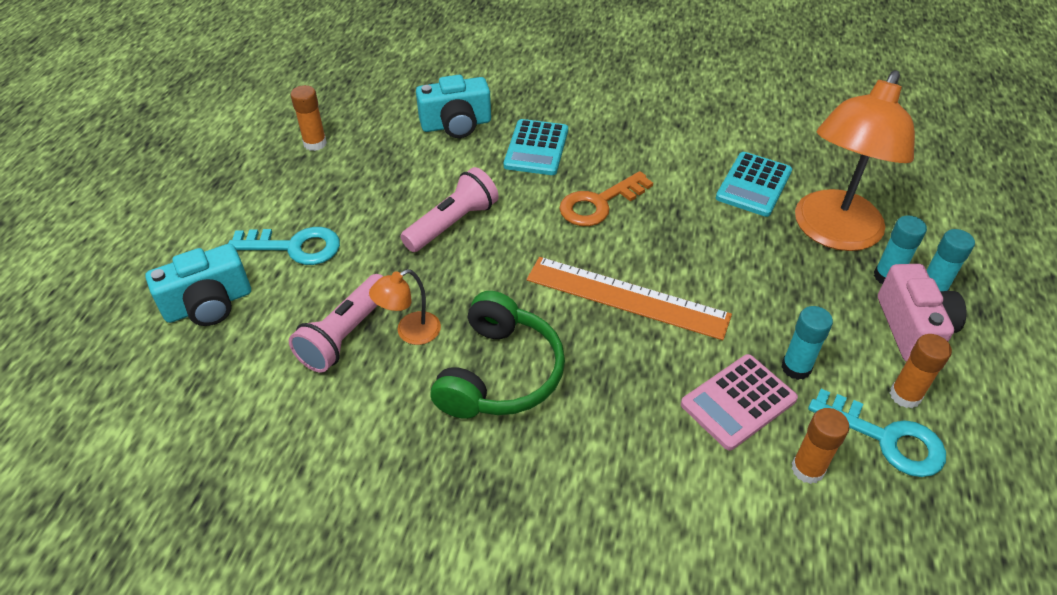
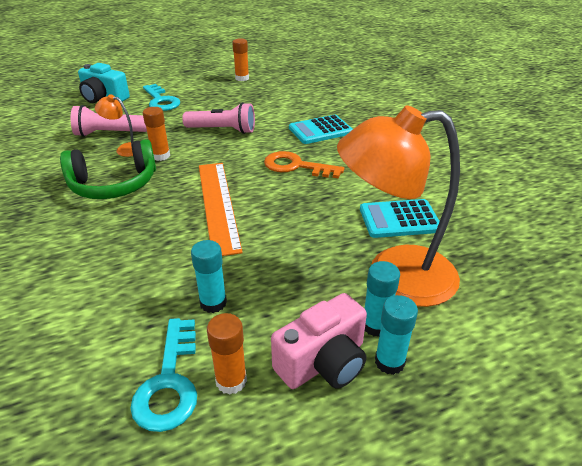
camera: 55 degrees right, 10 degrees down
turquoise camera [416,75,491,138] -> none
pink calculator [681,354,798,450] -> none
orange glue stick [791,408,849,484] -> orange glue stick moved to [143,107,170,161]

